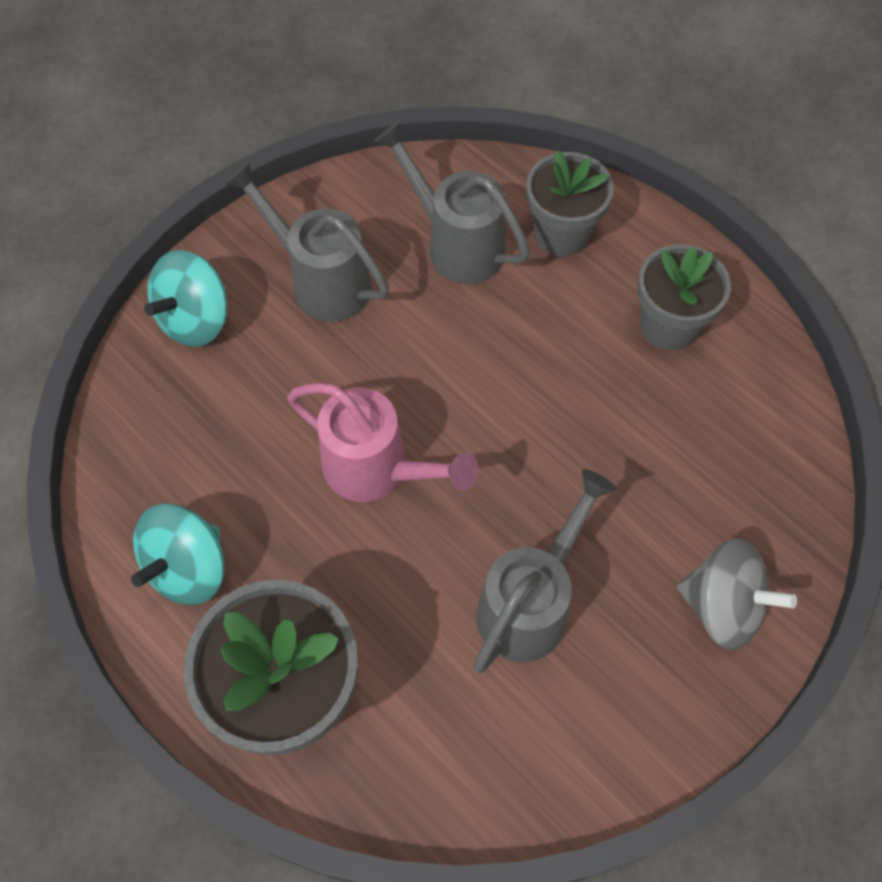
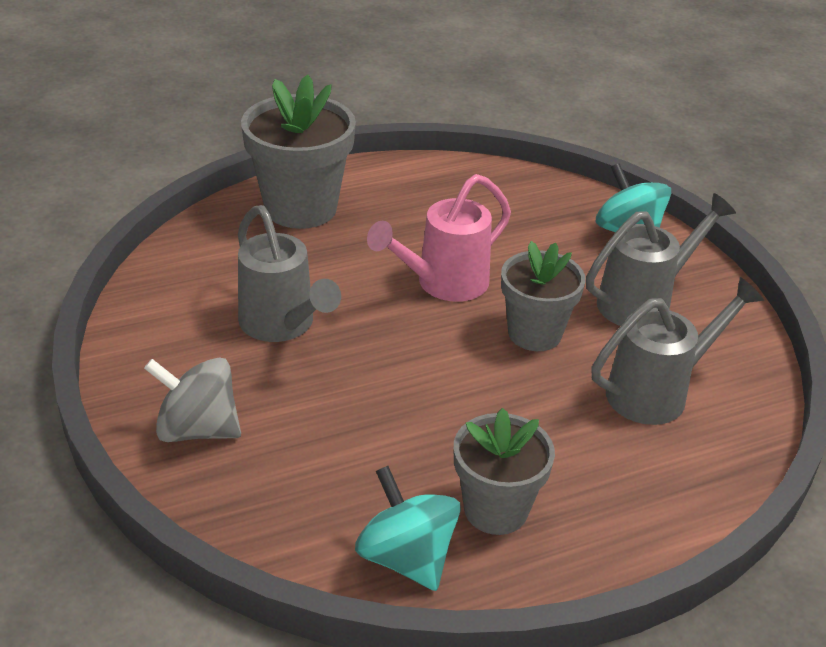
camera: 110 degrees right, 25 degrees down
turquoise spinning top [131,504,224,605] -> turquoise spinning top moved to [355,466,461,591]
grey flower pot [526,151,614,257] -> grey flower pot moved to [501,241,586,351]
grey spinning top [677,538,797,650] -> grey spinning top turned 60 degrees clockwise [144,357,241,442]

